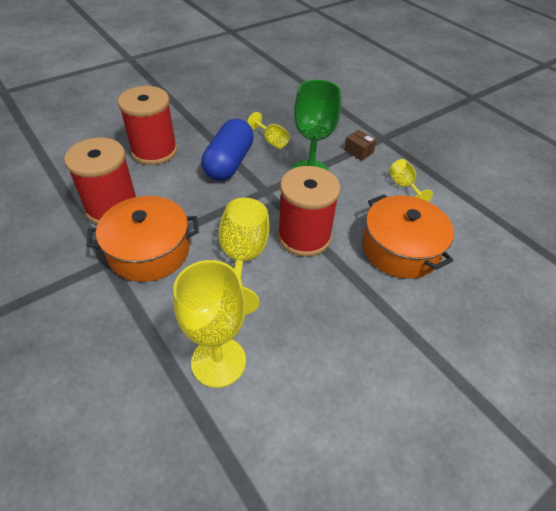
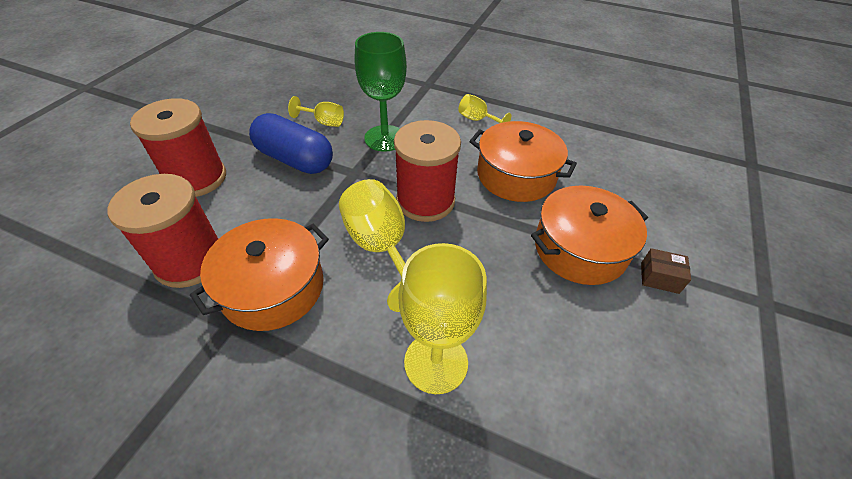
camera: 30 degrees left, 0 degrees up
blue capsule [201,119,254,181] -> blue capsule turned 45 degrees counterclockwise [249,113,333,174]
brown box [344,130,377,161] -> brown box moved to [641,248,691,294]
none -> orange pot [531,186,648,285]

